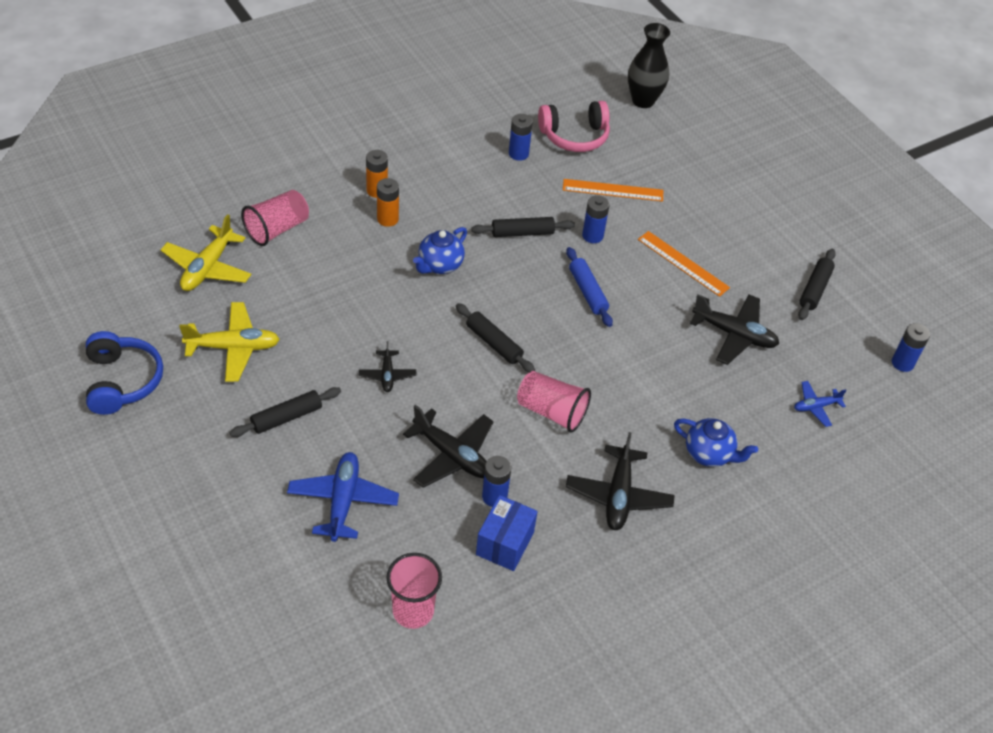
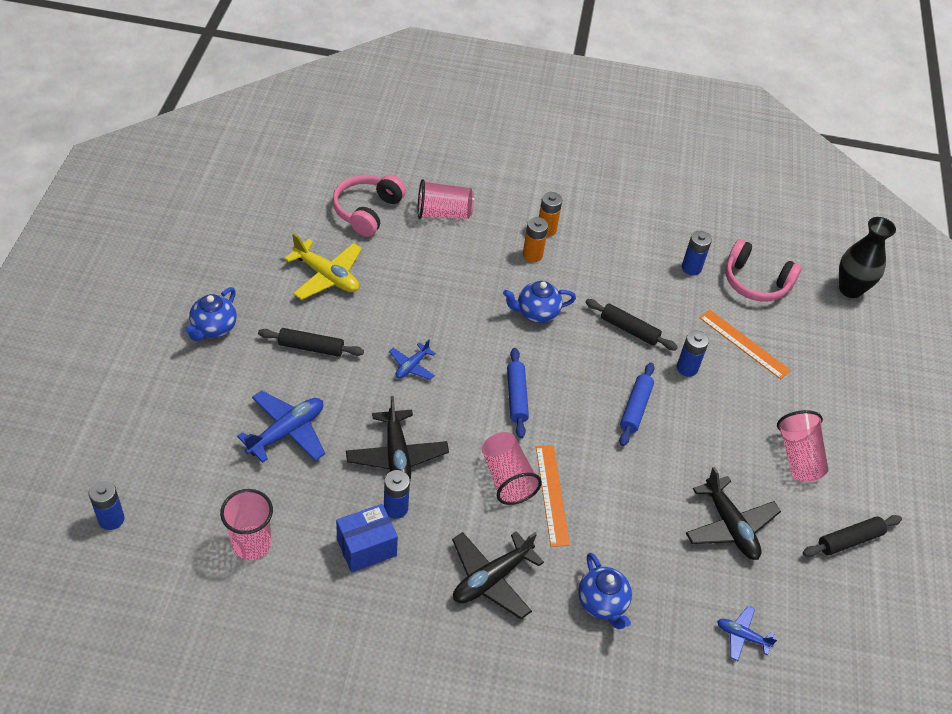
camera: 40 degrees right, 0 degrees up
blue headphones [86,331,163,415] -> none
yellow plane [161,214,252,291] -> pink headphones [332,175,406,237]
black plane [359,341,416,392] -> blue plane [389,339,436,380]
black rolling pin [456,303,535,373] -> blue rolling pin [507,348,529,438]
orange ruler [638,231,730,297] -> orange ruler moved to [536,445,570,547]
blue battery [892,323,930,372] -> blue battery moved to [89,480,124,530]
none -> blue teapot [185,287,237,341]
none -> pink cup [777,410,829,482]

